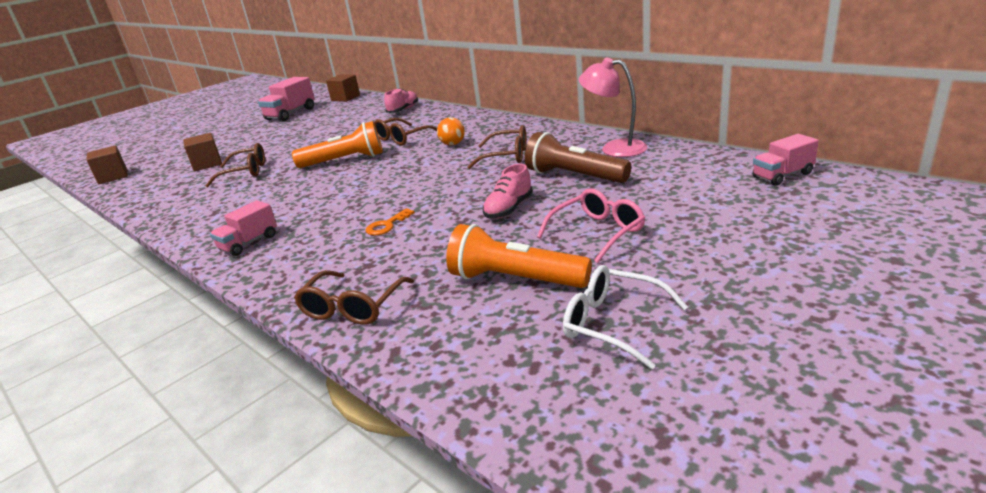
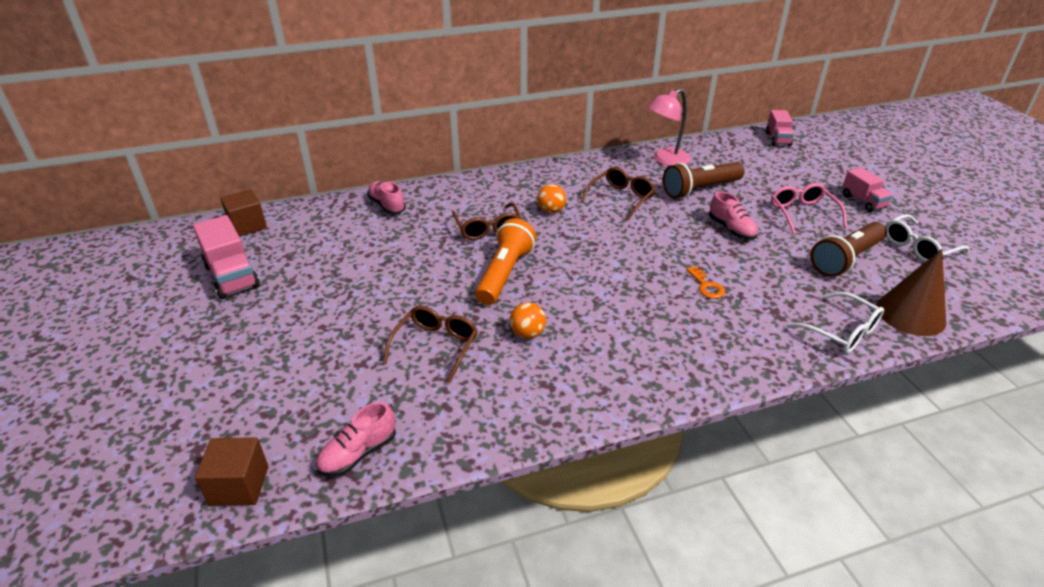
camera: 65 degrees left, 10 degrees up
brown cube [183,133,222,171] -> none
pink truck [210,200,277,256] -> pink truck moved to [842,167,893,212]
brown glasses [294,270,414,325] -> white glasses [787,292,884,354]
orange flashlight [446,224,592,288] -> brown flashlight [811,222,887,277]
none -> pink shoe [316,402,396,477]
none -> orange ball [510,302,546,339]
none -> brown cone [876,249,946,336]

